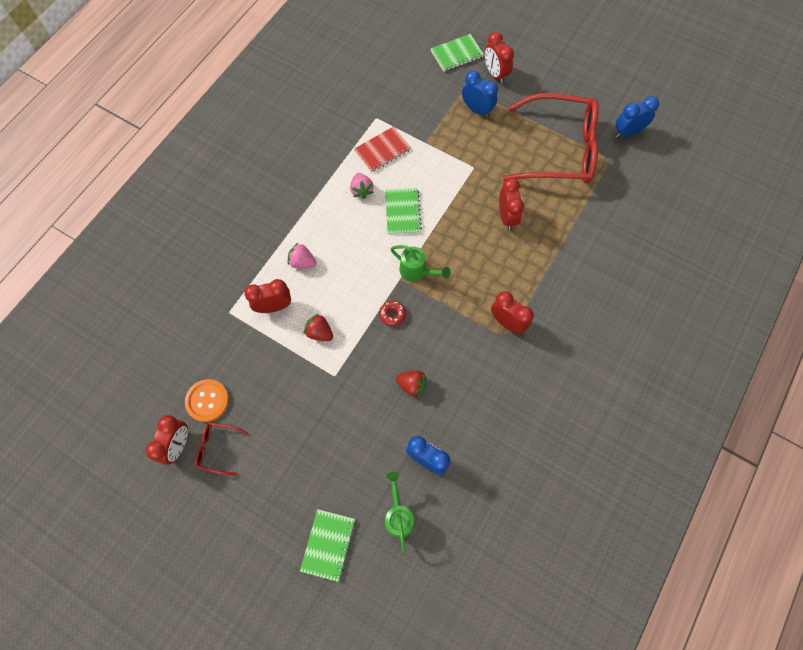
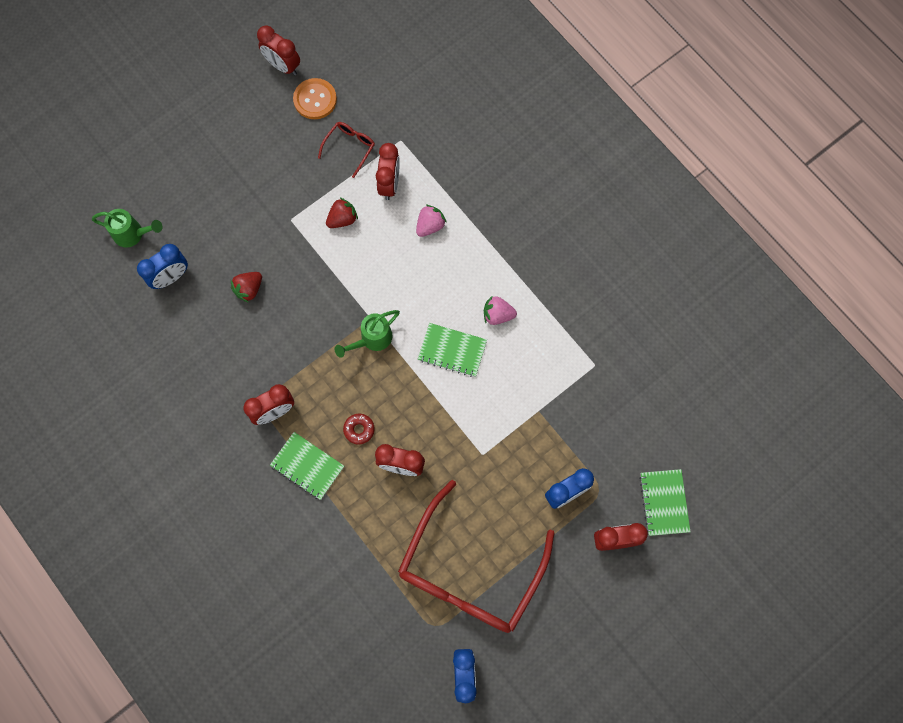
camera: 110 degrees right, 5 degrees up
red glasses [194,422,249,475] -> red glasses moved to [318,122,375,178]
green notebook [300,509,355,582] -> green notebook moved to [270,432,344,500]
red notebook [354,126,411,173] -> none
red donut [379,301,406,326] -> red donut moved to [343,414,375,444]

